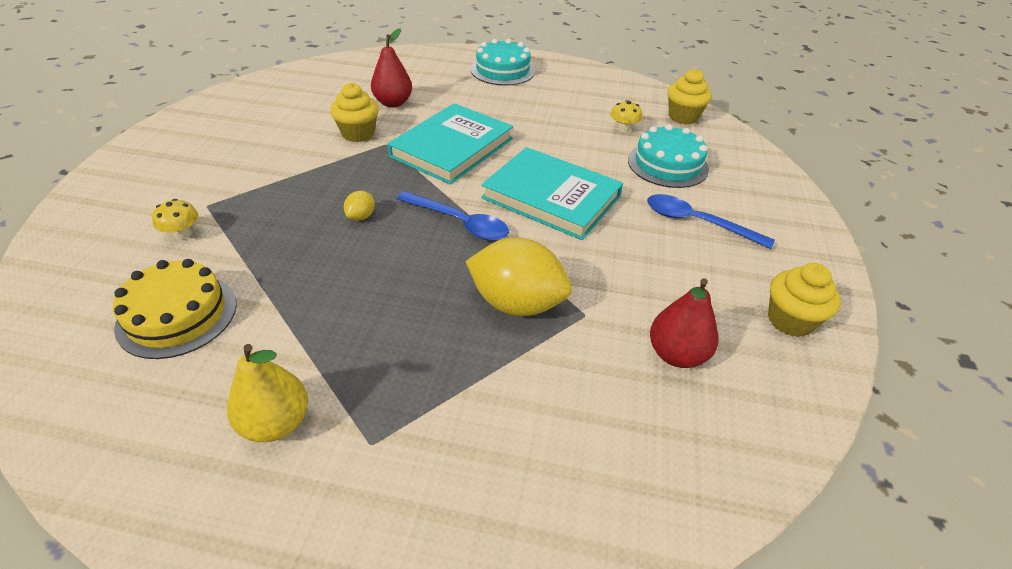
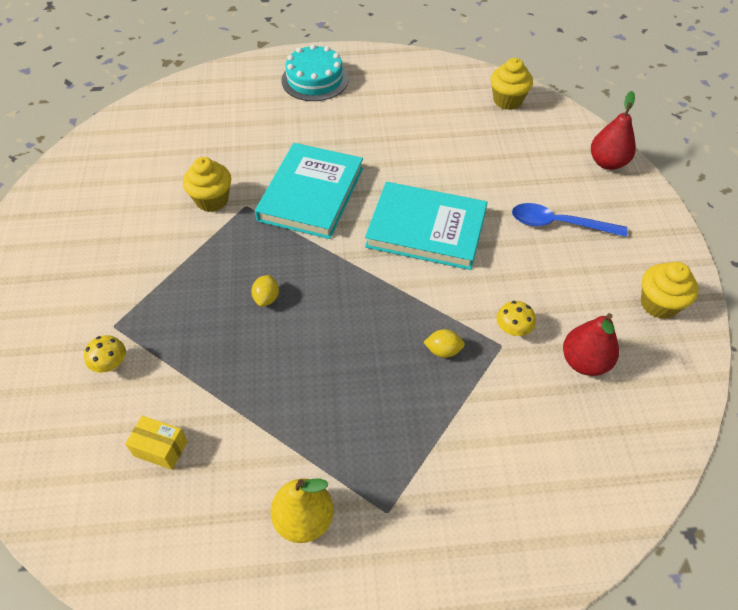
camera: 15 degrees left, 10 degrees up
yellow cake [113,259,237,359] -> yellow box [125,416,188,470]
red pear [371,28,412,107] -> red pear moved to [591,91,636,170]
blue spoon [397,191,509,241] -> none
yellow lemon [465,237,572,316] -> yellow lemon [423,329,465,358], size x0.43
yellow mushroom [610,100,642,132] -> yellow mushroom moved to [496,301,536,336]
turquoise cake [628,124,709,188] -> none

